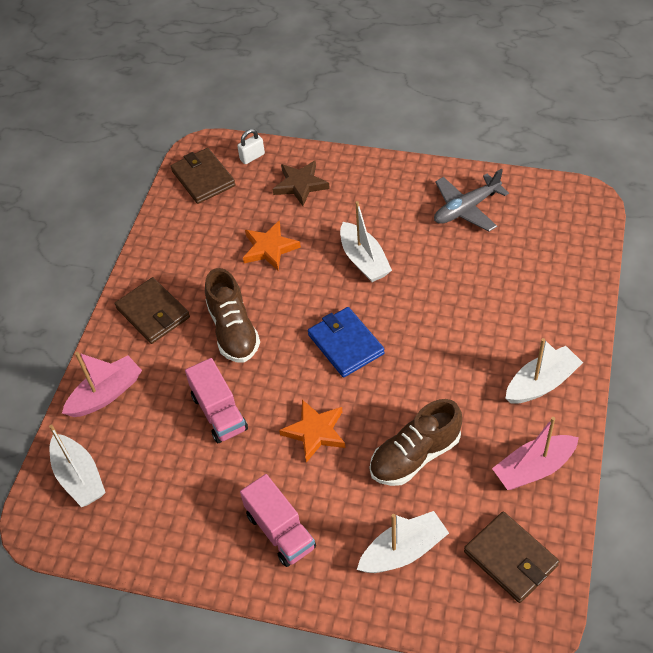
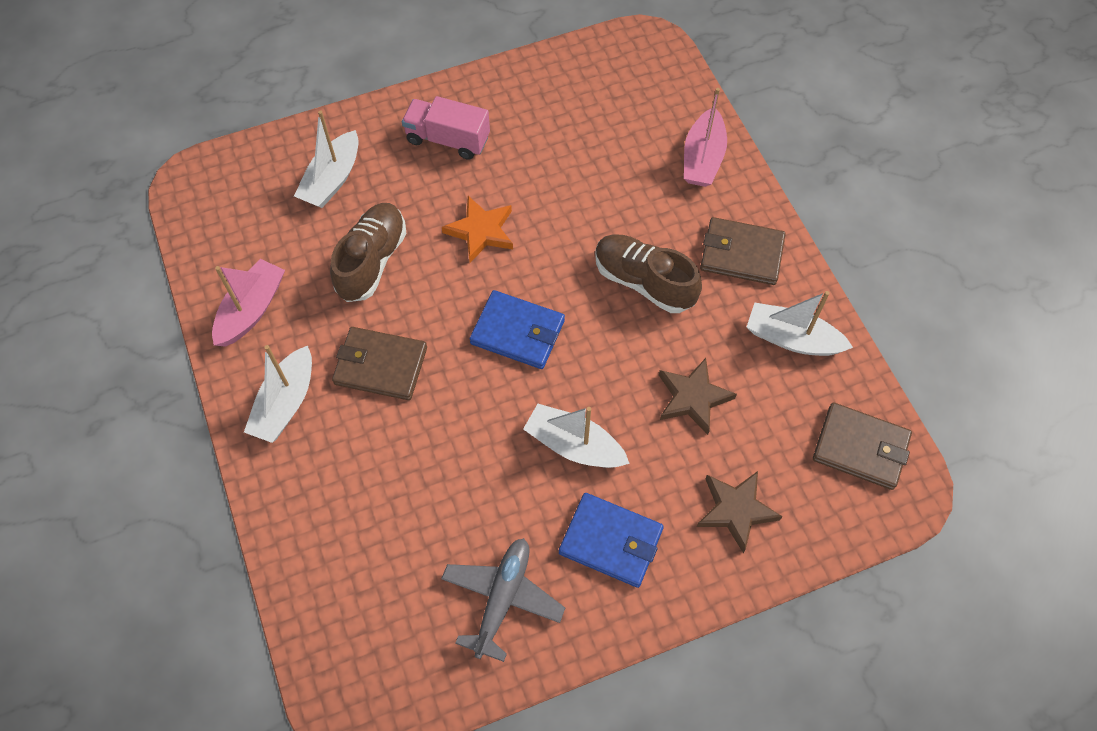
camera: 140 degrees right, 10 degrees up
white boat [49,424,106,507] -> white boat moved to [747,291,853,356]
pink truck [185,358,248,443] -> none
white padlock [237,129,265,164] -> none
orange star [243,220,301,270] -> brown star [659,358,737,435]
brown wallet [464,511,559,603] -> brown wallet moved to [332,327,427,400]
none -> blue wallet [559,493,664,588]

